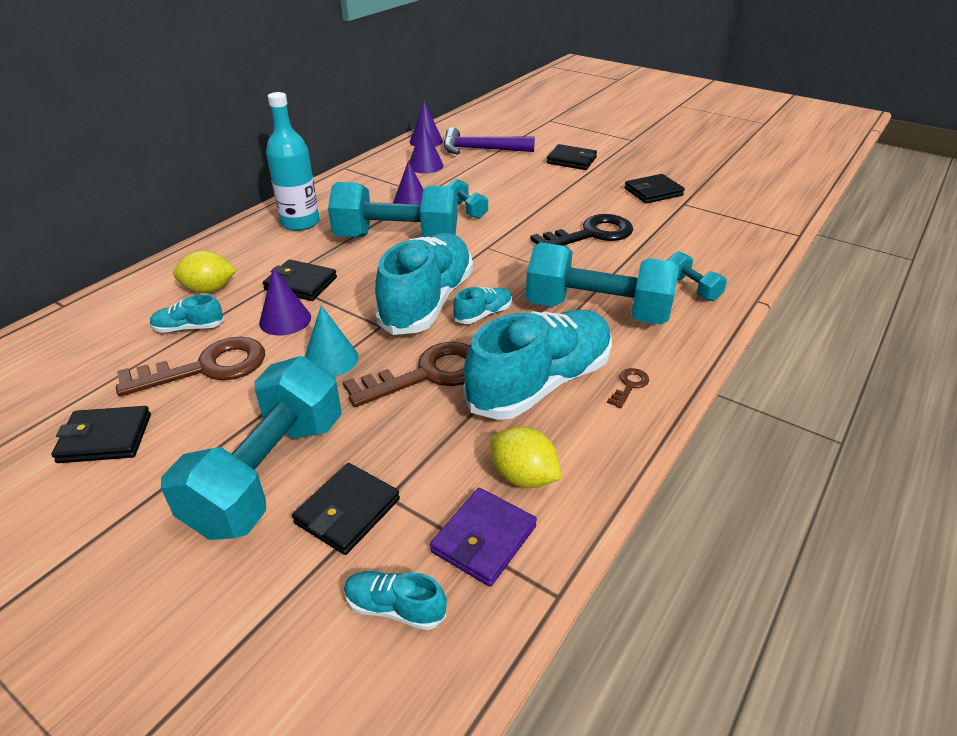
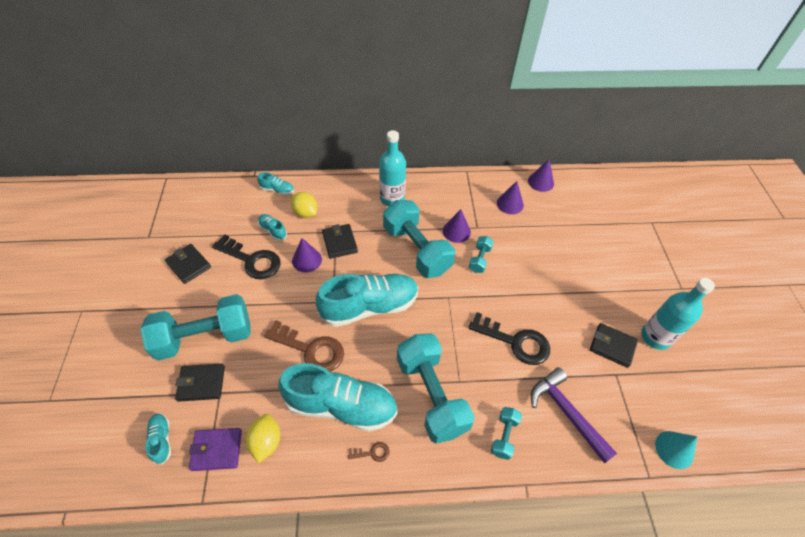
camera: 50 degrees right, 15 degrees up
brown key [116,337,265,397] -> black key [212,234,281,279]
turquoise cone [305,305,359,377] -> turquoise cone moved to [655,431,697,469]
purple hammer [444,127,535,155] -> purple hammer moved to [531,367,617,463]
turquoise shoe [453,287,512,324] -> turquoise shoe moved to [257,172,294,195]
black wallet [546,144,597,170] -> none
none -> turquoise bottle [641,278,715,350]

